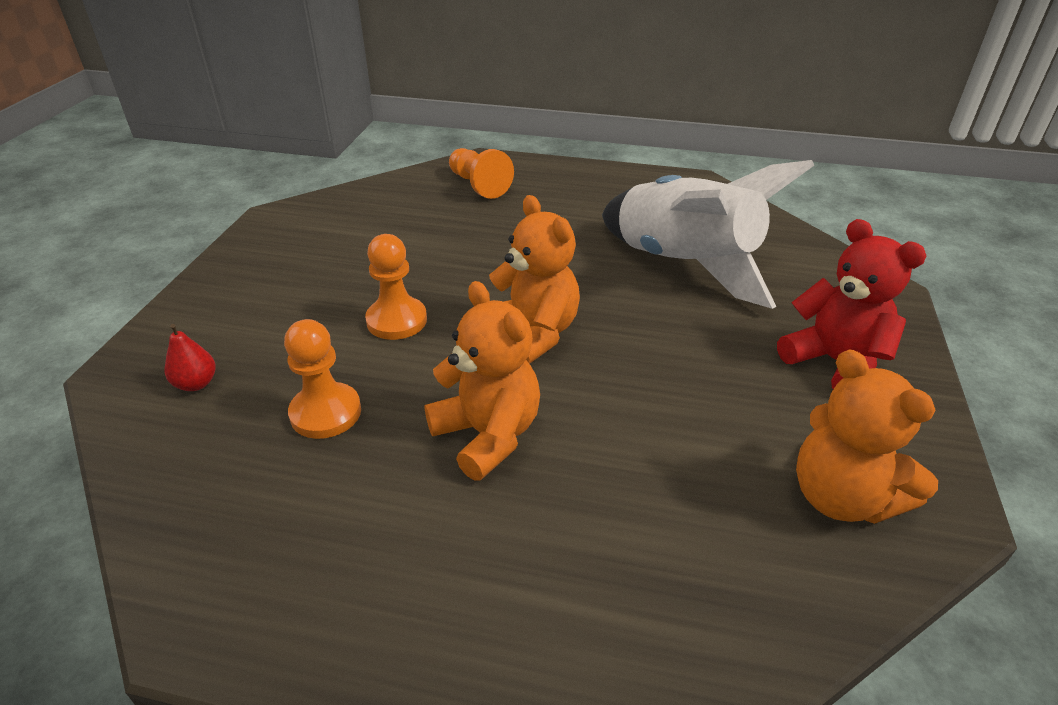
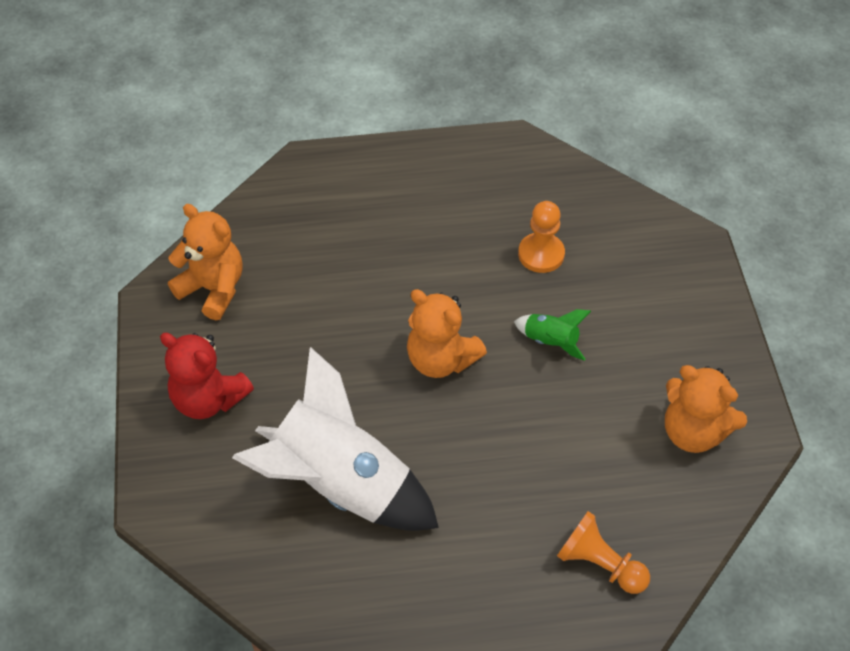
camera: 160 degrees right, 15 degrees up
red pear [165,324,216,391] -> none
orange pawn [365,234,427,340] -> green rocket [514,309,591,361]
orange teddy bear [425,281,540,481] -> orange teddy bear moved to [665,365,747,453]

